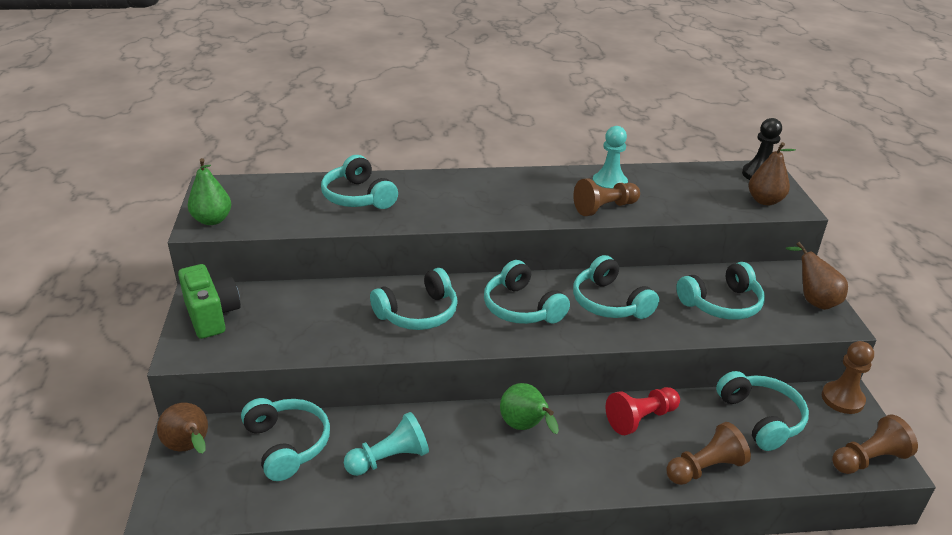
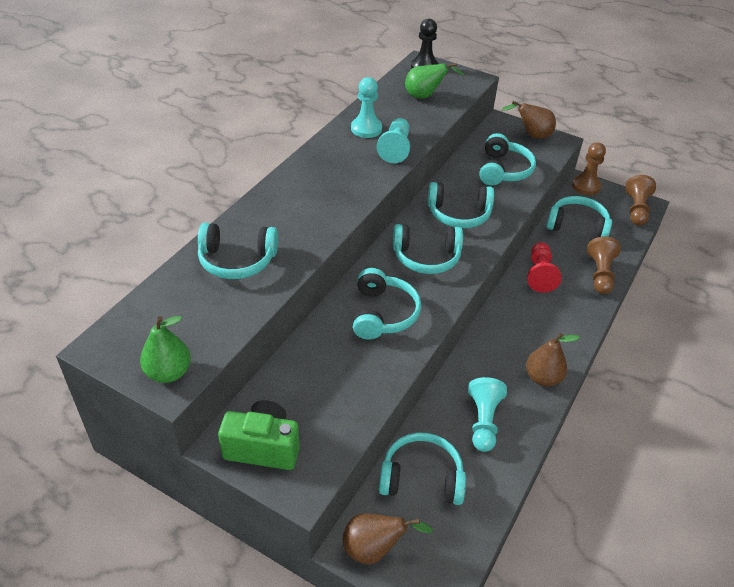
camera: 55 degrees left, 10 degrees up
green pear [500,383,559,434] -> green pear moved to [405,63,465,99]
brown pawn [573,179,640,216] -> turquoise pawn [377,118,410,163]
brown pear [749,142,796,205] -> brown pear moved to [526,333,580,387]

